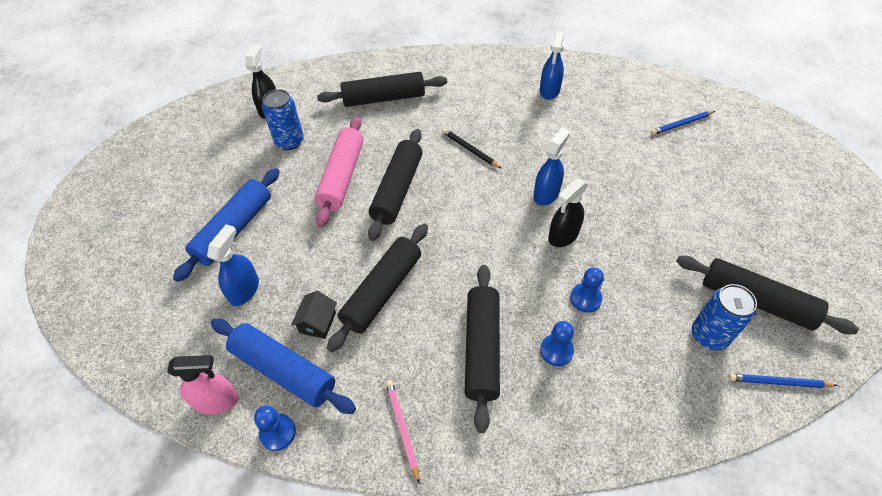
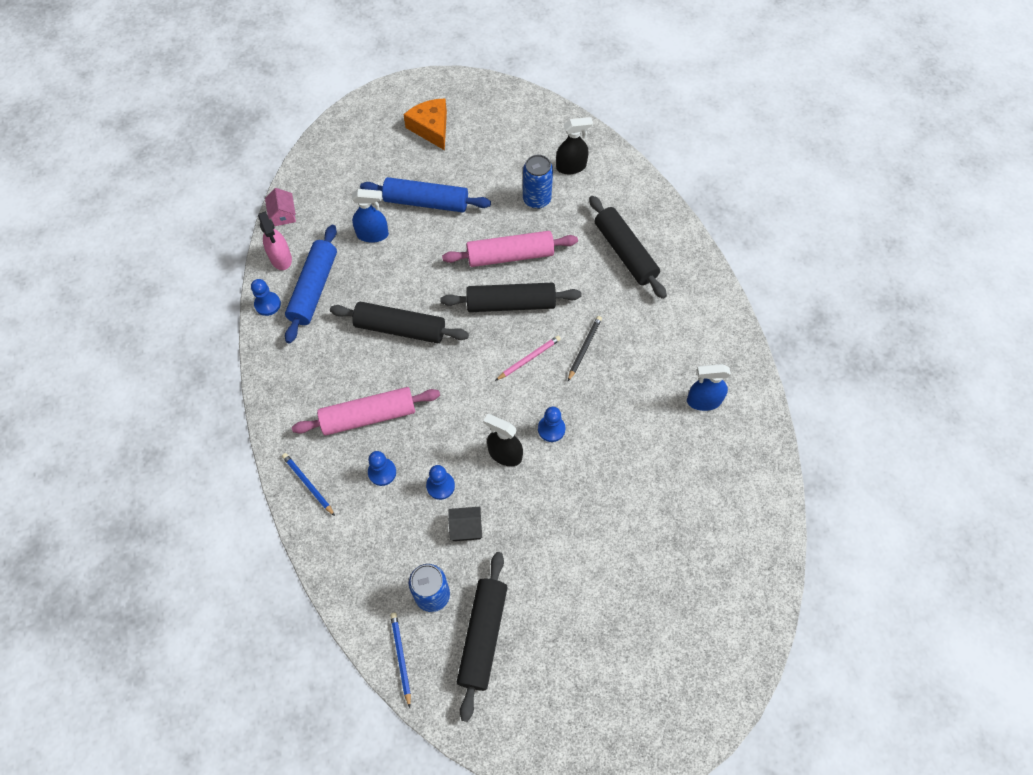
camera: 70 degrees right, 10 degrees up
black house [291,291,337,339] -> black house moved to [448,507,482,541]
pink pencil [386,380,420,483] -> pink pencil moved to [495,336,561,381]
black rolling pin [465,265,500,433] -> pink rolling pin [292,387,440,435]
blue spray bottle [533,128,570,206] -> blue pawn [538,407,565,442]
blue pencil [651,111,715,135] -> blue pencil moved to [282,453,335,516]
none -> pink house [265,188,296,226]
none -> orange cheese [403,98,447,150]

